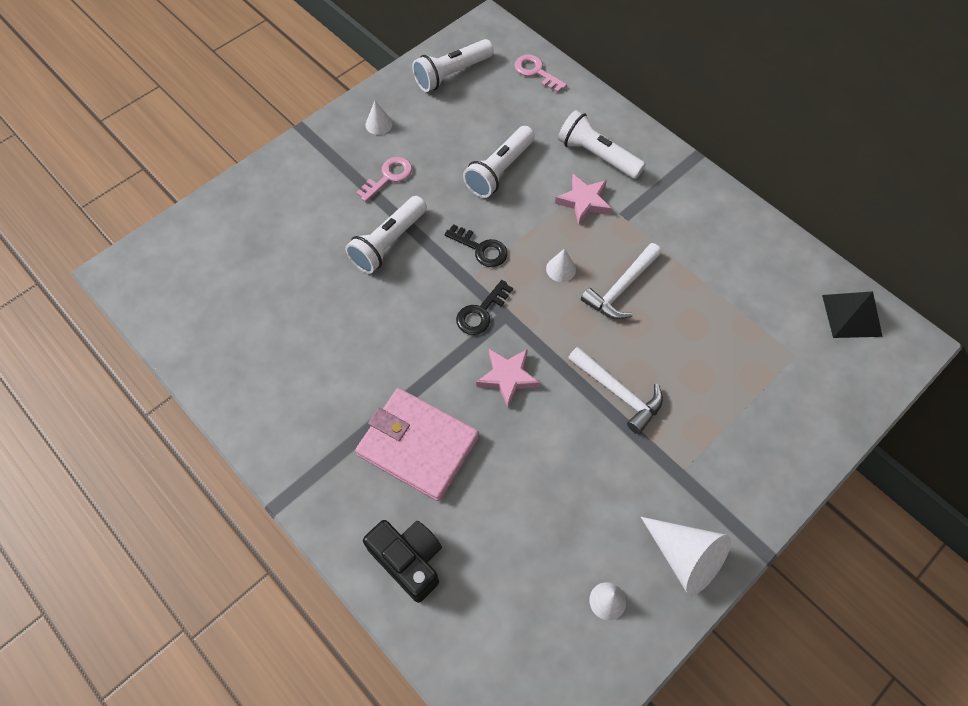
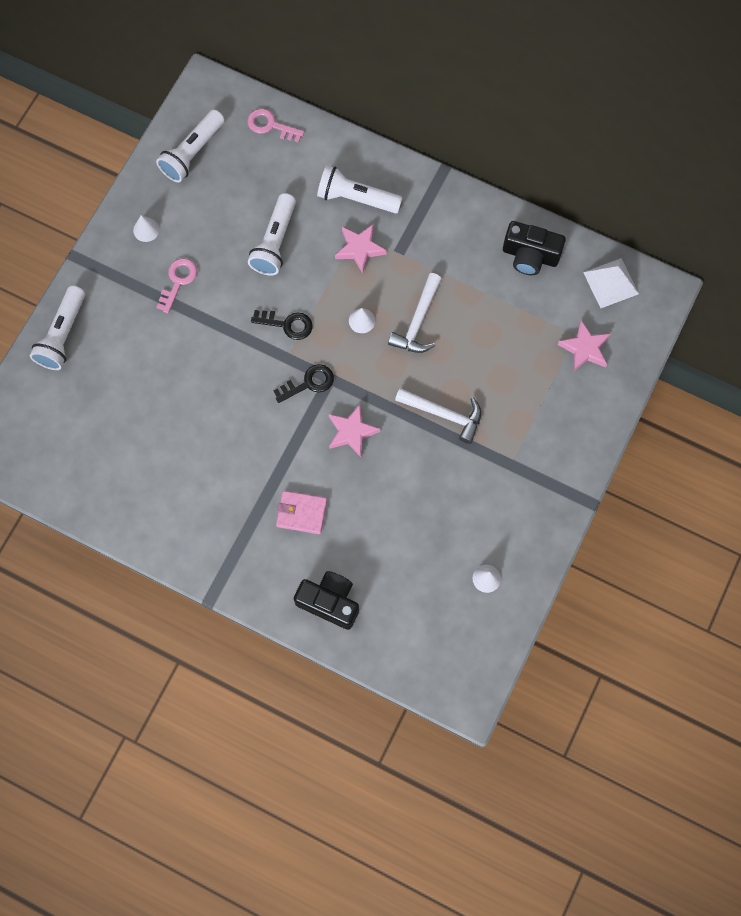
camera: 20 degrees left, 10 degrees up
white flashlight [345,196,427,274] -> white flashlight moved to [30,285,85,370]
pink wallet [355,388,479,501] -> pink wallet [276,491,327,534], size x0.56
black key [456,280,513,335] -> black key turned 135 degrees counterclockwise [274,364,334,403]
white cone [641,517,731,596] -> none
black pyramid [822,291,883,338] -> white pyramid [583,258,639,308]
none -> black camera [503,221,566,275]
none -> pink star [558,320,611,372]

